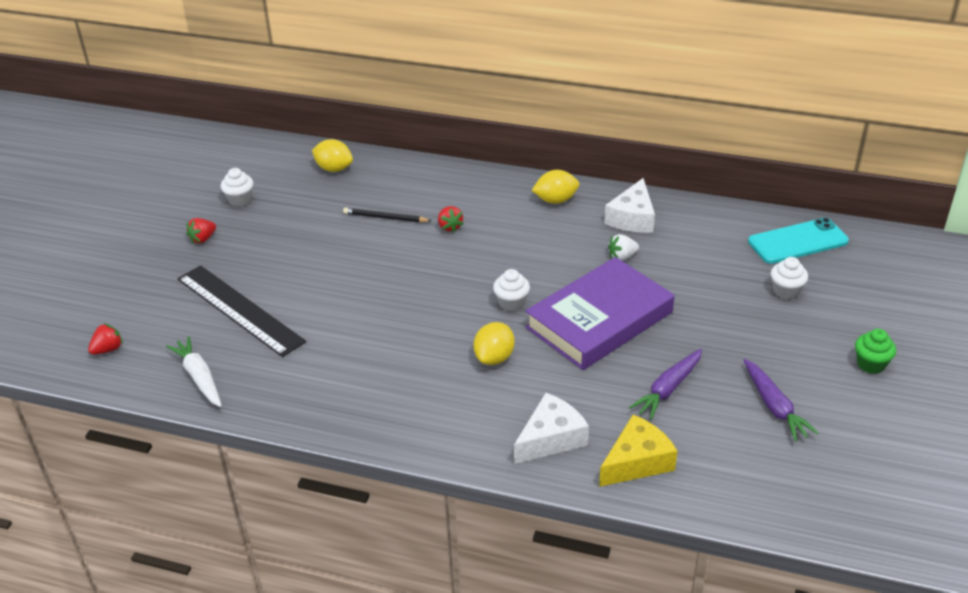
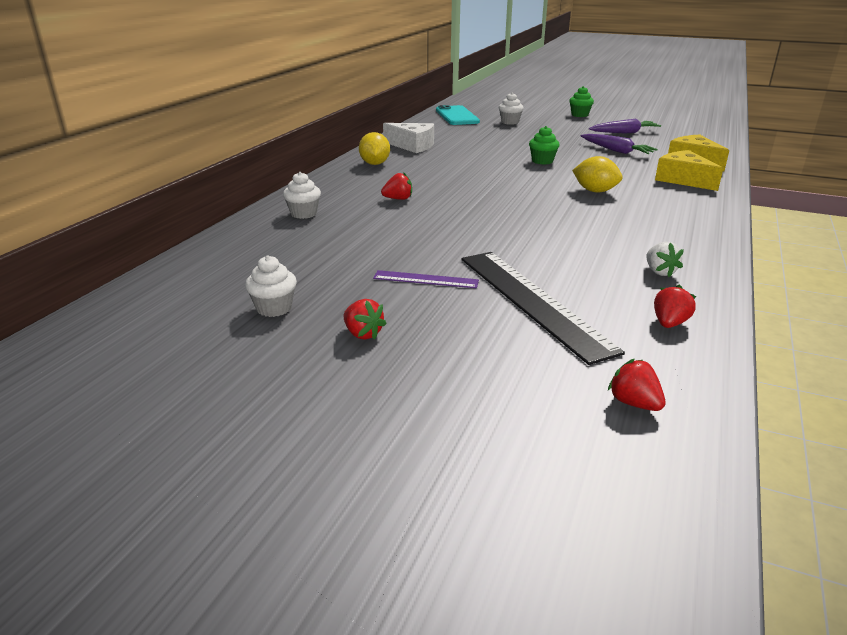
camera: 85 degrees left, 10 degrees down
white carrot [166,336,222,407] -> red strawberry [654,284,696,328]
black ruler [178,265,306,357] -> black ruler turned 75 degrees counterclockwise [461,252,625,365]
yellow lemon [312,139,353,172] -> none
black pencil [343,208,432,222] -> none
white cupcake [493,269,530,312] -> white cupcake moved to [283,172,321,219]
white cheese [514,393,589,464] -> yellow cheese [655,150,723,191]
purple book [525,257,675,370] -> green cupcake [529,126,560,165]
white strawberry [608,234,639,261] -> white strawberry moved to [646,242,684,277]
none -> purple ruler [373,270,479,288]

